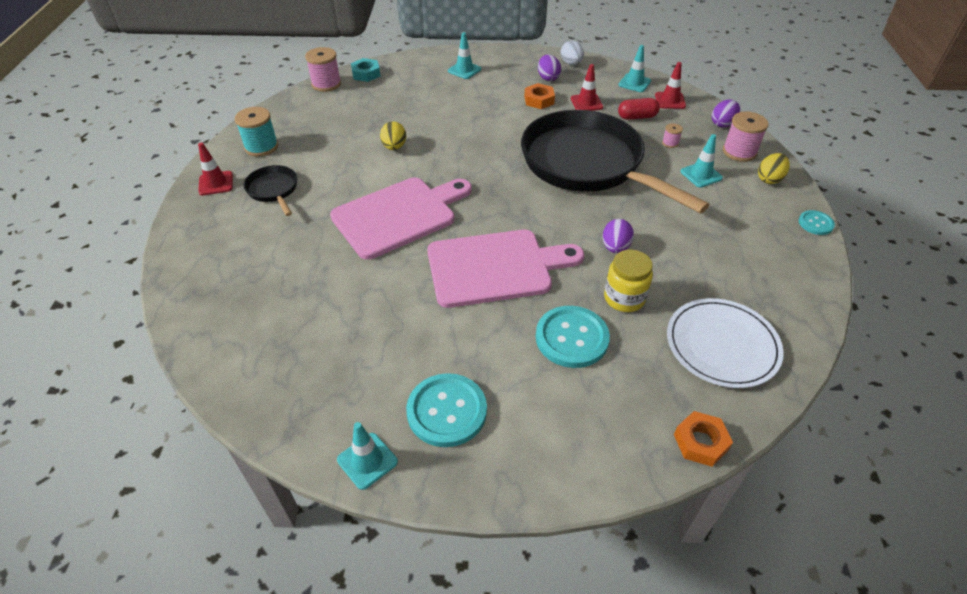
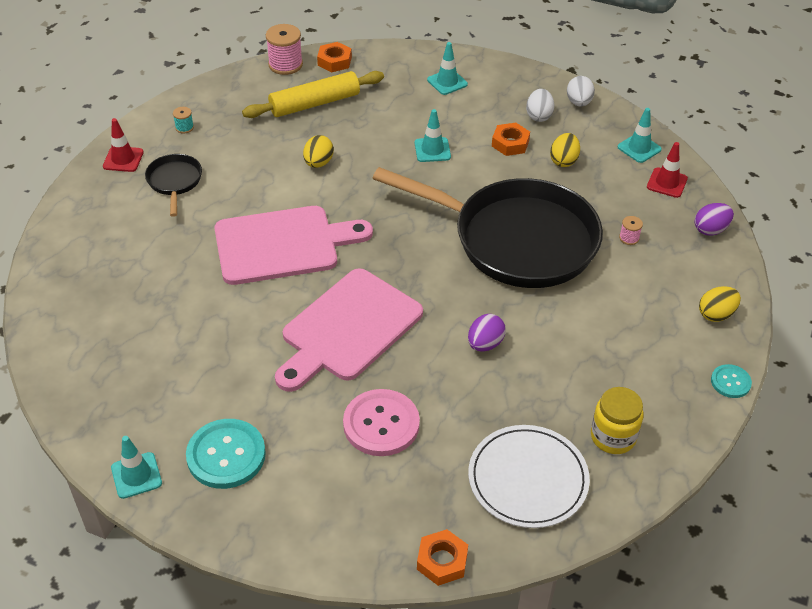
camera: 20 degrees right, 0 degrees up
turquoise spool [235,107,278,156] -> turquoise spool [173,107,194,133], size x0.50
turquoise nut [351,58,380,82] -> orange nut [317,42,352,72]
pink cutting board [427,230,584,308] -> pink cutting board turned 120 degrees clockwise [275,268,423,392]
black pan [521,110,710,213] -> black pan turned 135 degrees clockwise [373,167,603,288]
turquoise button [536,306,610,368] -> pink button [343,389,420,456]
purple egg [538,54,561,81] -> white egg [526,89,555,122]
red traffic cone [571,64,603,111] -> yellow egg [550,133,580,167]
yellow jar [604,250,653,312] -> yellow jar moved to [591,387,644,454]
red capsule [618,98,660,120] -> none
turquoise traffic cone [681,134,723,188] -> turquoise traffic cone moved to [415,109,451,162]
pink spool [723,111,768,162] -> none
none -> yellow rolling pin [242,71,384,118]

